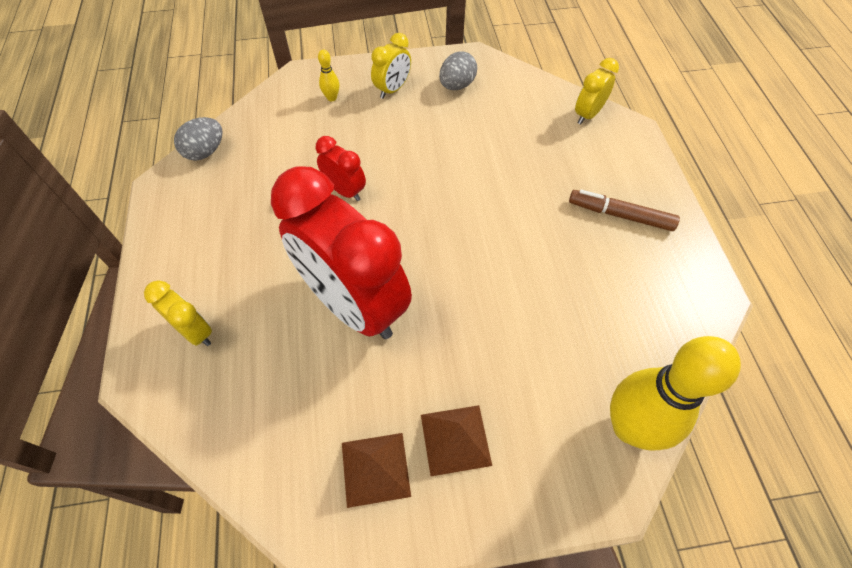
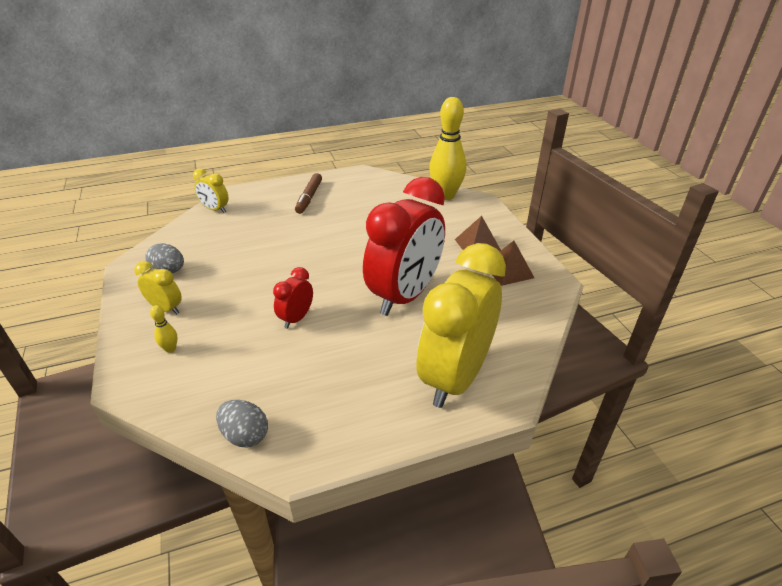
camera: 100 degrees left, 20 degrees down
yellow clock [144,280,212,346] -> yellow clock [416,243,506,408], size x2.28

